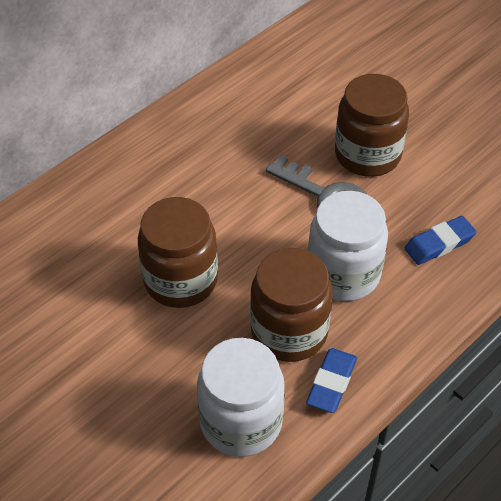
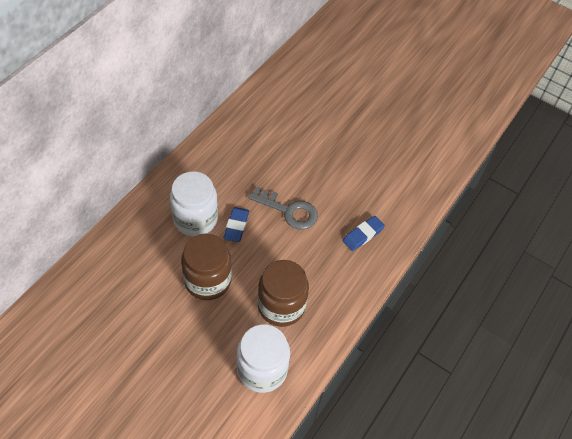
camera: 15 degrees left, 5 degrees up
blue eraser [306,348,357,413] -> blue eraser moved to [223,207,249,242]
white jar [308,191,388,301] -> white jar moved to [170,171,218,237]
brown jar [335,74,409,177] -> none

